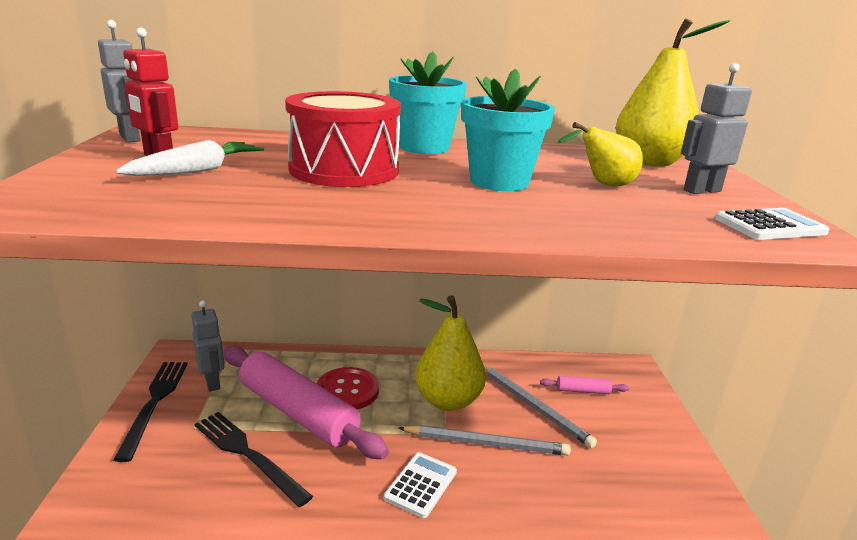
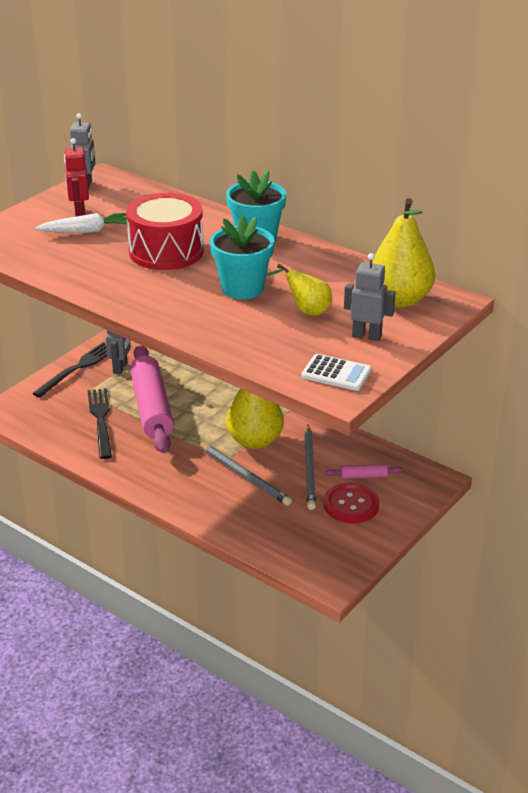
camera: 40 degrees right, 10 degrees up
red button [316,367,379,410] -> red button moved to [324,482,379,523]
white calculator [384,452,457,518] -> none
pink rolling pin [540,376,629,394] -> pink rolling pin turned 45 degrees counterclockwise [325,464,403,479]

